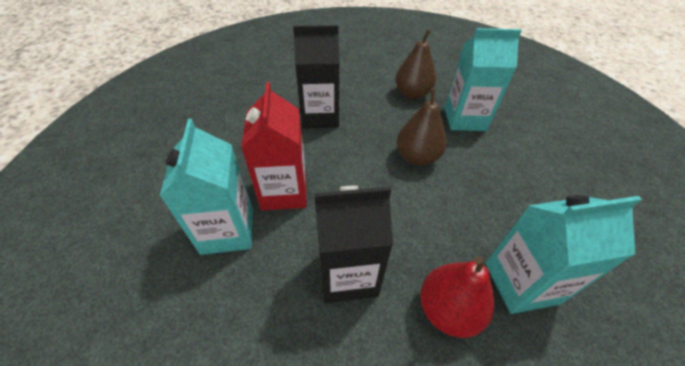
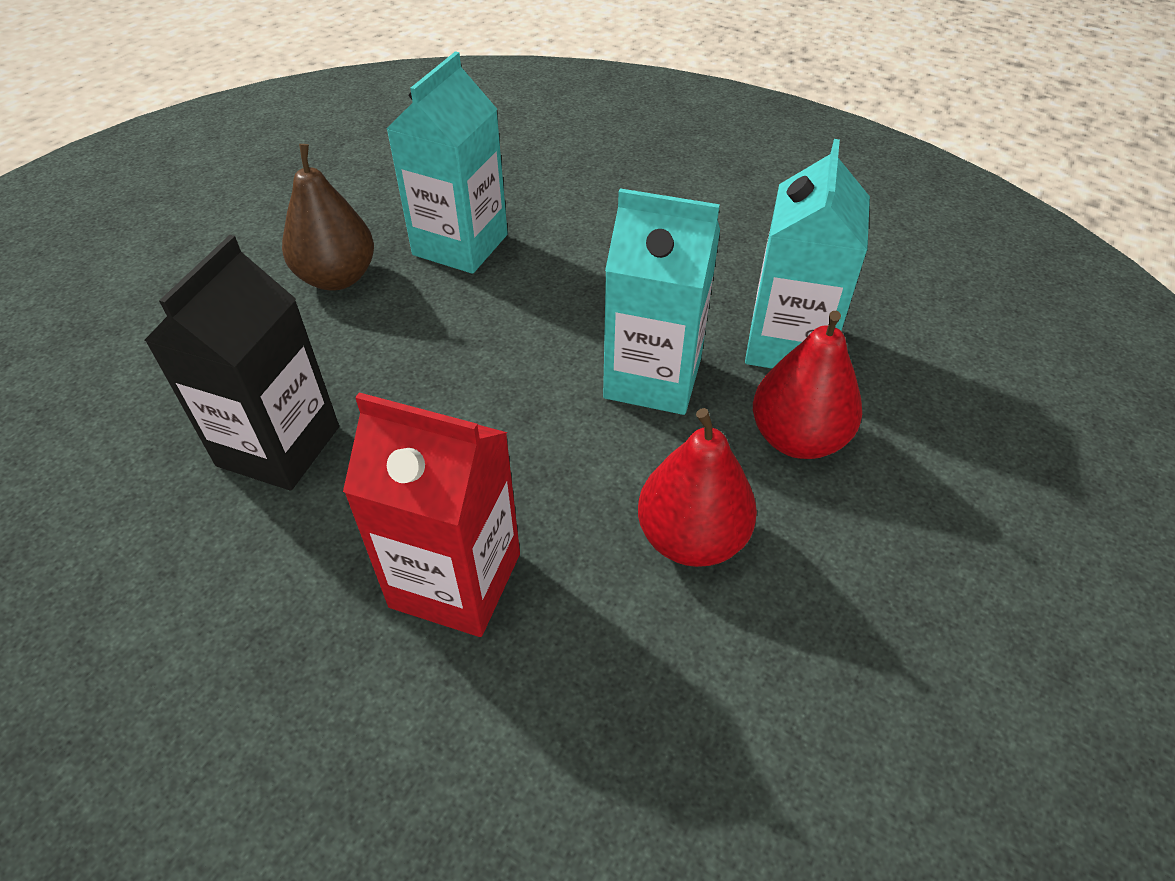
camera: 65 degrees left, 0 degrees up
turquoise carton [160,119,253,255] -> turquoise carton moved to [603,188,720,415]
black carton [314,186,393,303] -> red pear [638,408,757,567]
brown pear [397,88,447,166] -> none

